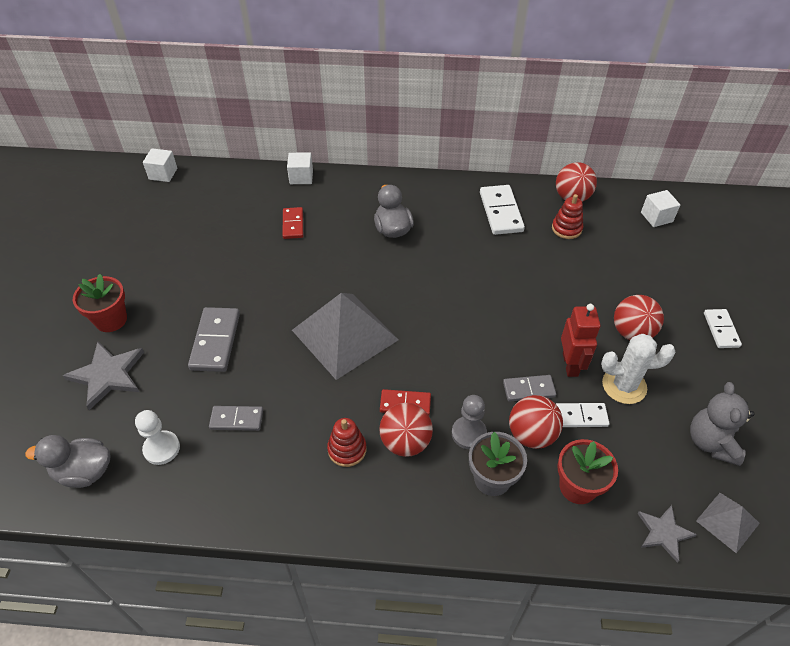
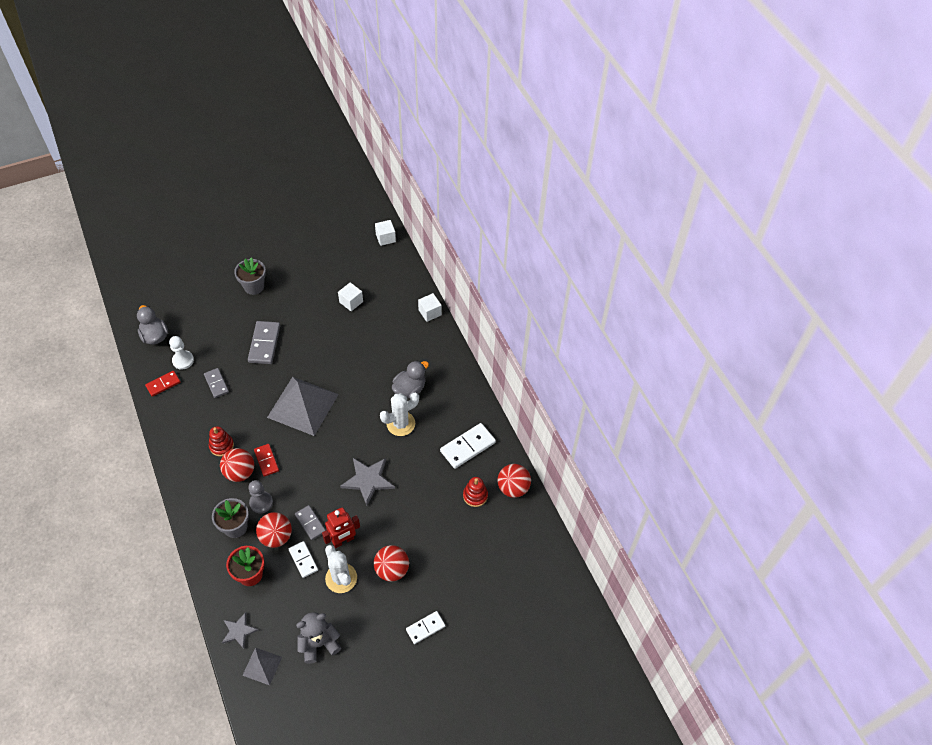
camera: 60 degrees right, 5 degrees up
grey star [63,342,144,410] -> grey star moved to [340,458,395,506]
red flower pot [73,274,127,332] -> grey flower pot [234,257,266,295]
grey domino [188,307,240,372] -> grey domino turned 60 degrees counterclockwise [248,321,280,364]
red domino [282,207,303,239] -> red domino moved to [145,371,181,397]
white cube [641,190,680,227] -> white cube moved to [338,282,363,311]
none -> white cactus [380,393,419,436]

